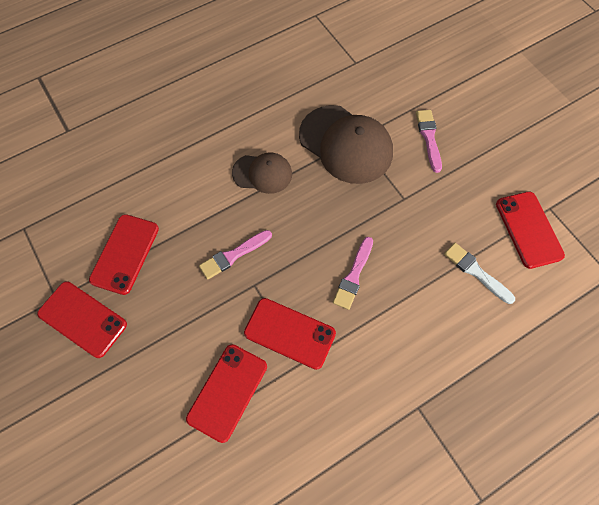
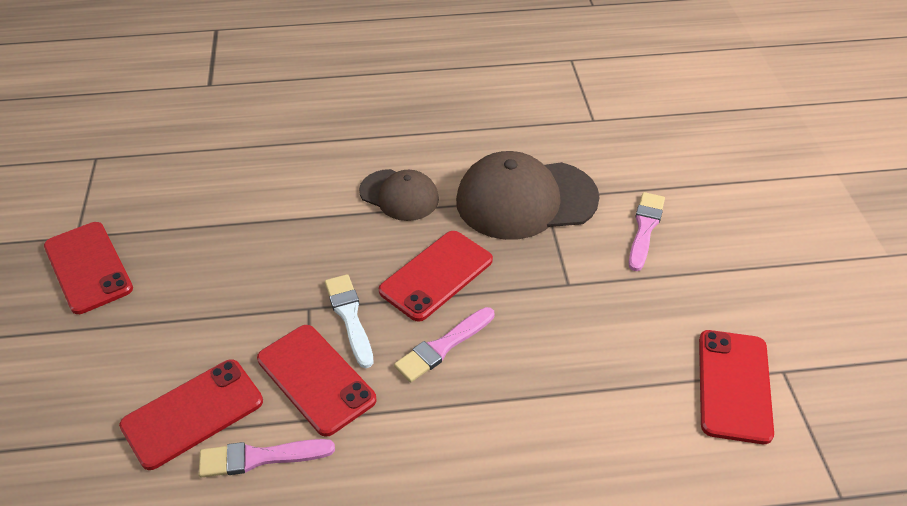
camera: 25 degrees right, 20 degrees down
red phone [89,214,159,295] -> red phone moved to [379,231,493,322]
pink brush [199,230,272,280] -> pink brush moved to [199,439,335,478]
brown cap [299,105,393,184] -> brown cap turned 105 degrees clockwise [456,151,600,240]
white brush [444,243,515,304] -> white brush moved to [325,274,373,368]

